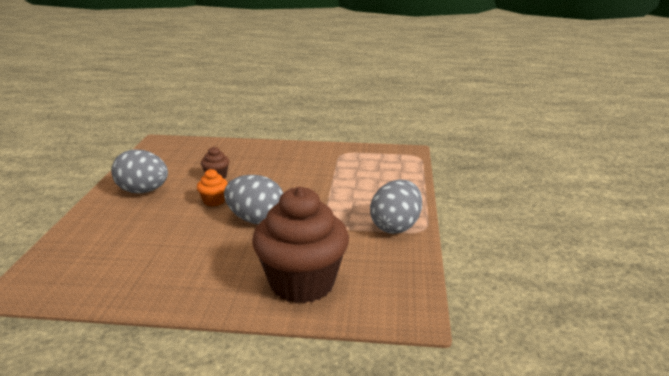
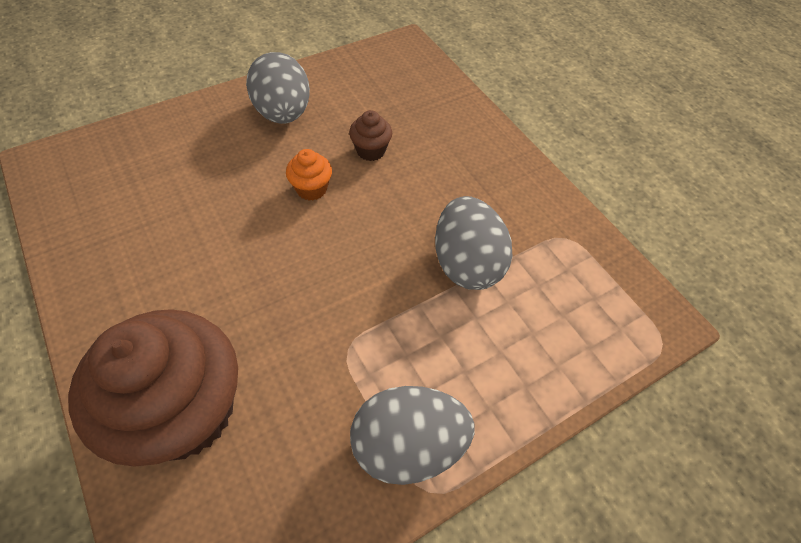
camera: 50 degrees right, 30 degrees up
grey egg [224,175,283,224] -> grey egg moved to [435,196,512,290]

